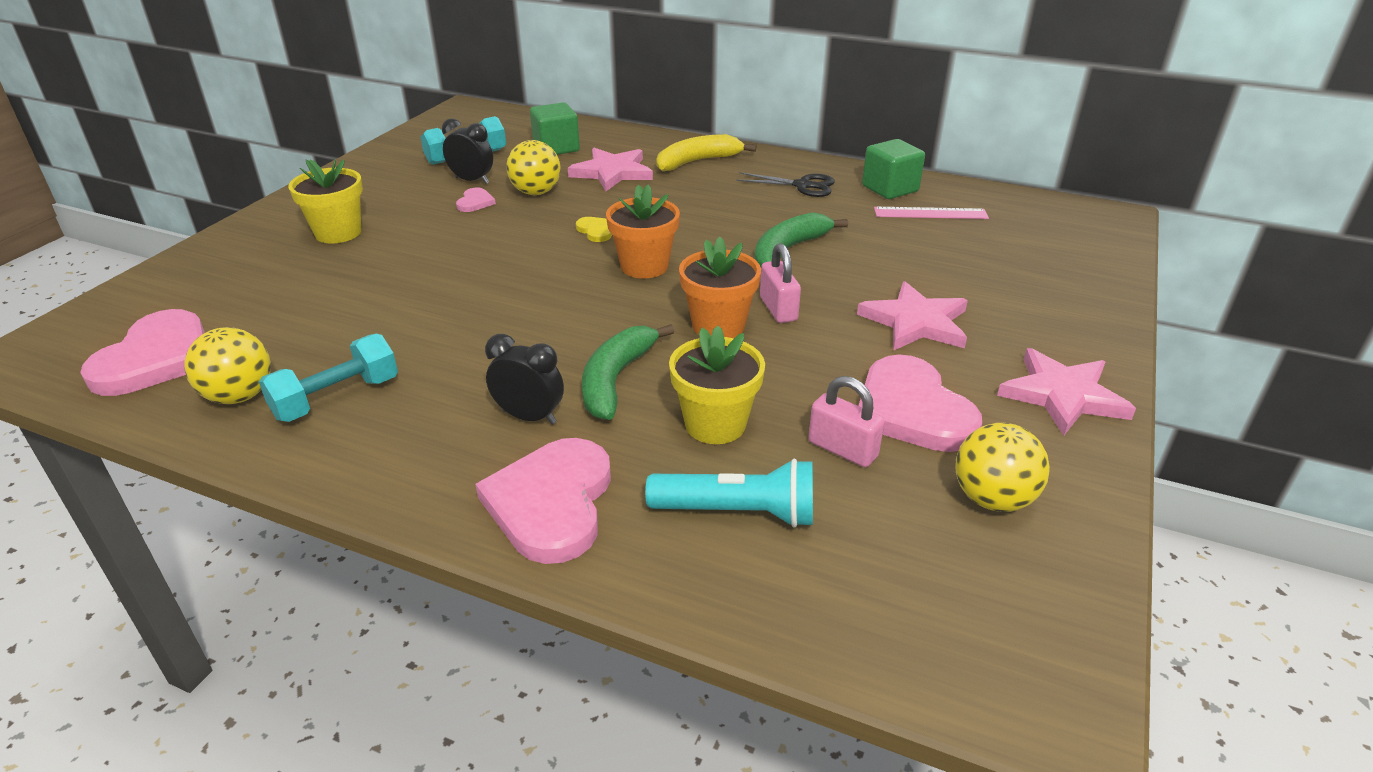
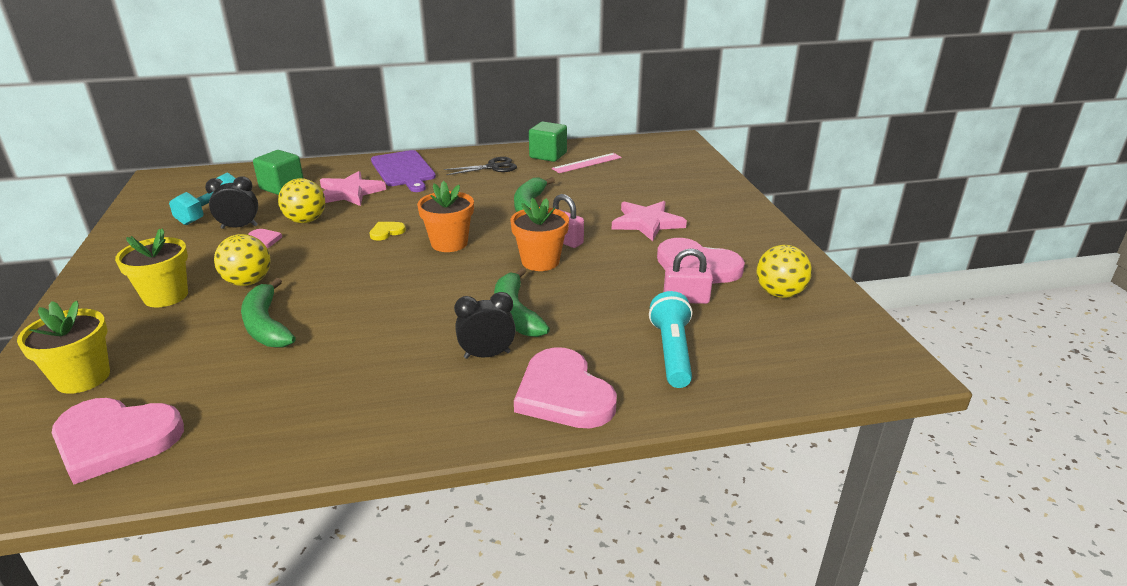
camera: 35 degrees left, 5 degrees down
pink heart [80,309,205,396] -> pink heart turned 120 degrees clockwise [52,398,184,485]
yellow ball [184,327,271,404] -> yellow ball moved to [214,234,271,286]
turquoise dumbbell [259,334,398,422] -> none
yellow heart [576,217,612,242] -> yellow heart turned 60 degrees counterclockwise [370,222,406,241]
turquoise flashlight [645,459,813,528] -> turquoise flashlight turned 60 degrees counterclockwise [649,291,692,388]
yellow banana [656,134,757,171] -> purple cutting board [371,150,436,192]
yellow flower pot [669,325,765,444] -> yellow flower pot moved to [17,301,110,394]
pink star [997,348,1136,436] -> none
none -> green banana [241,278,296,348]

